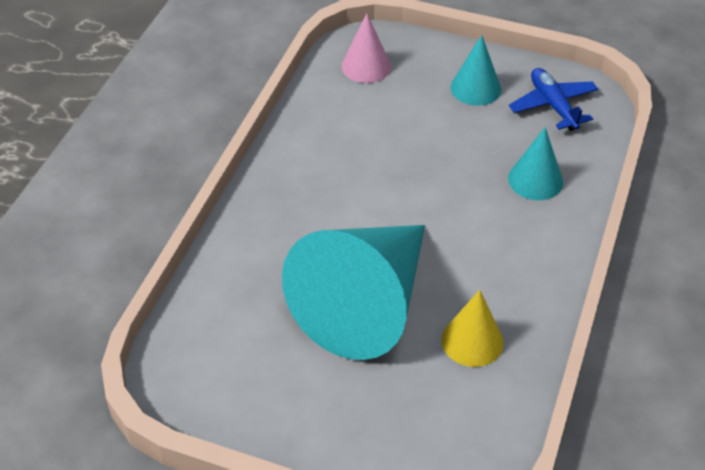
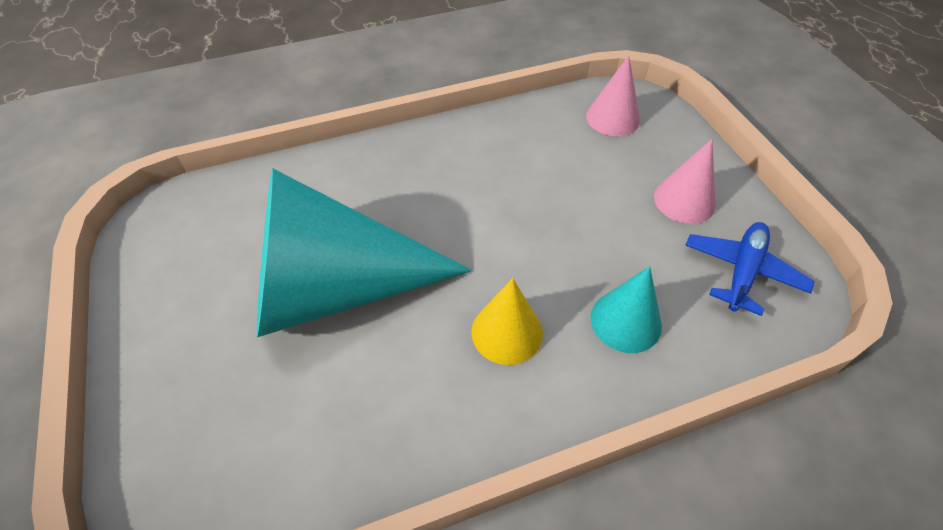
camera: 50 degrees right, 5 degrees up
yellow cone [442,290,504,367] -> yellow cone moved to [471,278,543,365]
turquoise cone [451,35,501,106] -> pink cone [654,139,716,224]

